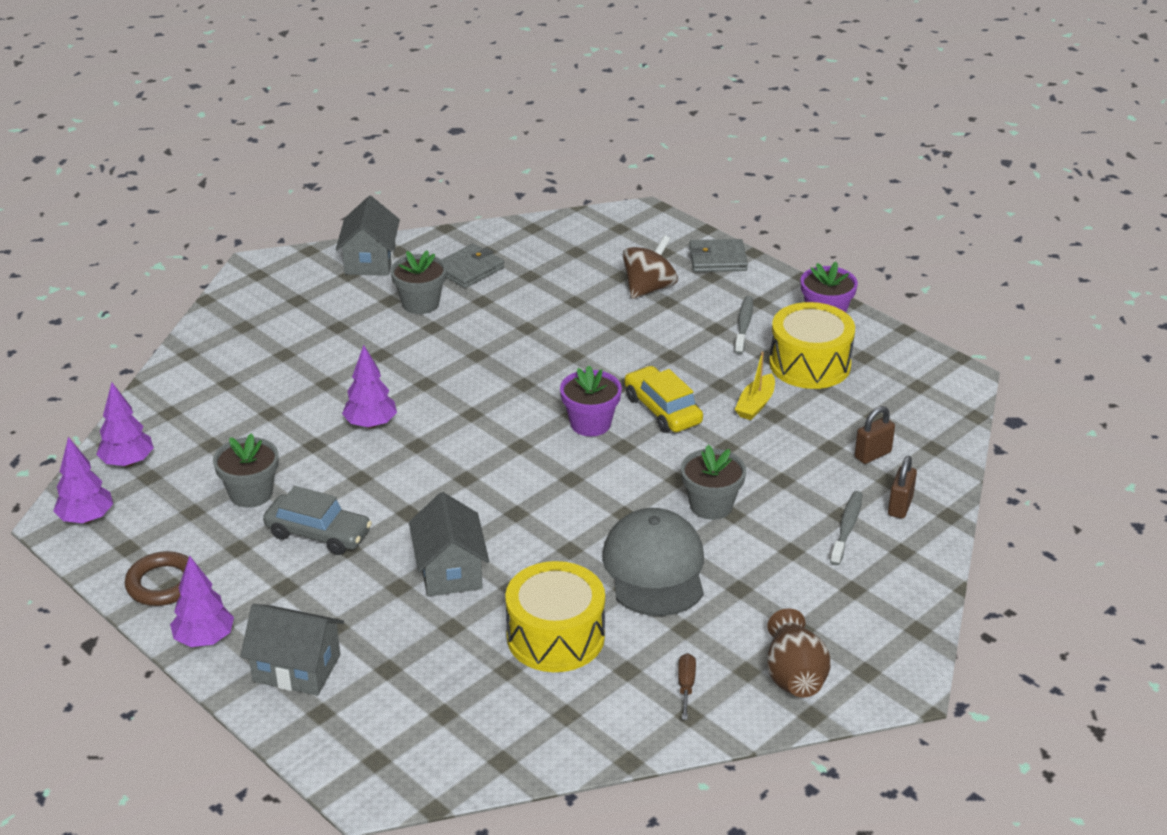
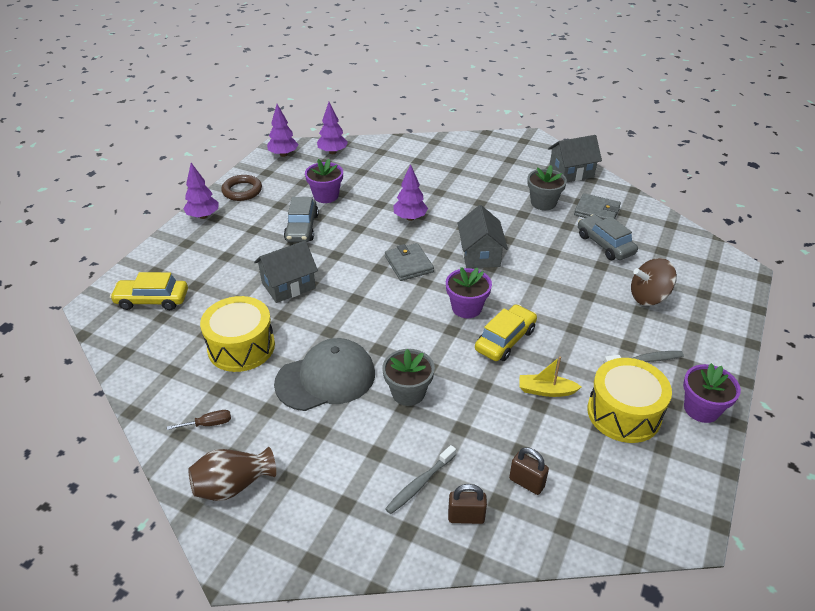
camera: 70 degrees right, 5 degrees up
grey flower pot [213,433,279,508] -> purple flower pot [305,159,343,203]
grey house [240,604,344,696] -> grey house moved to [458,205,508,268]
brown spinning top [622,235,678,299] -> brown spinning top turned 150 degrees clockwise [631,258,677,306]
grey wallet [689,239,748,272] -> grey wallet moved to [385,243,434,281]
grey toothbrush [830,491,863,565] -> grey toothbrush turned 135 degrees clockwise [385,445,456,514]
none -> yellow car [110,272,188,310]
none -> grey car [578,215,638,260]

